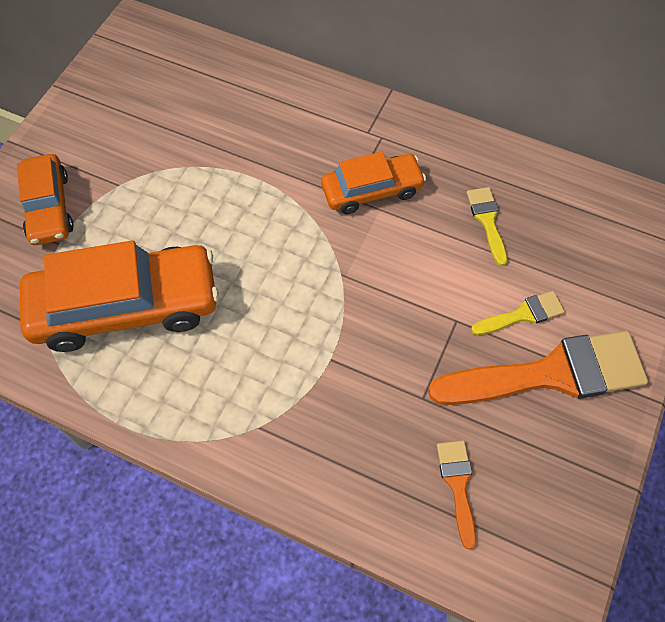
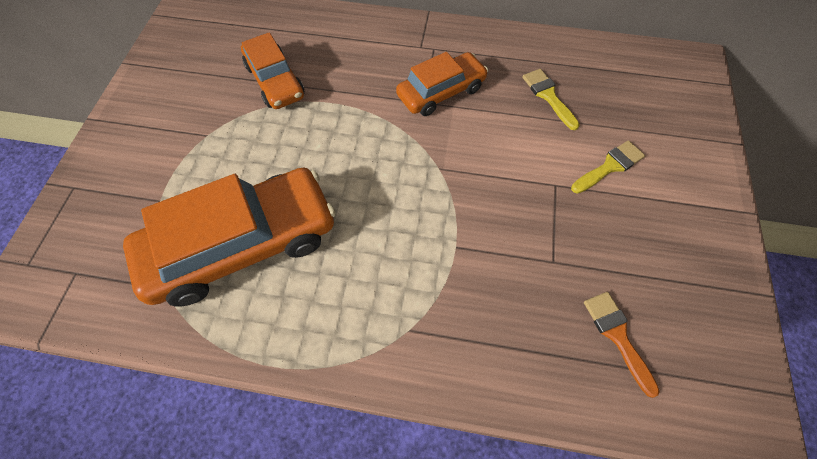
camera: 15 degrees left, 0 degrees up
orange car [17,154,74,245] -> orange car moved to [241,32,305,109]
orange brush [428,331,648,405] -> none

